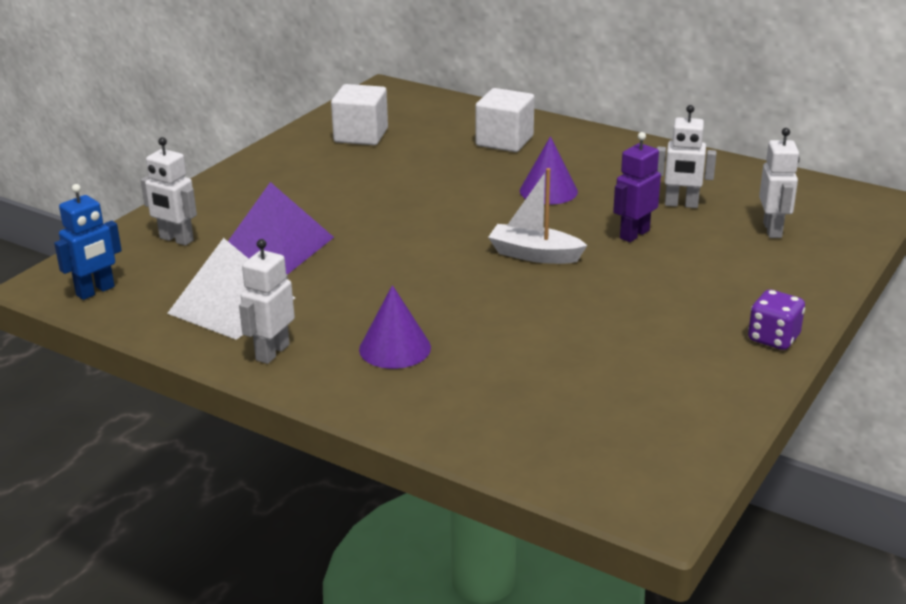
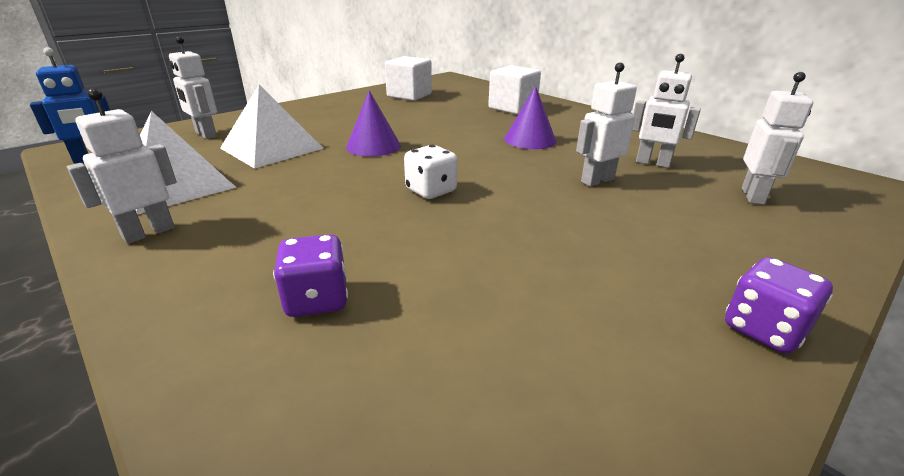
camera: 15 degrees right, 0 degrees up
purple pyramid [228,182,334,274] -> white pyramid [220,85,323,169]
purple cone [359,285,431,369] -> purple cone moved to [346,90,401,157]
white boat [488,168,587,264] -> none
purple robot [613,132,661,242] -> white robot [576,62,637,187]
none -> purple dice [273,234,348,317]
none -> white dice [404,145,457,199]

